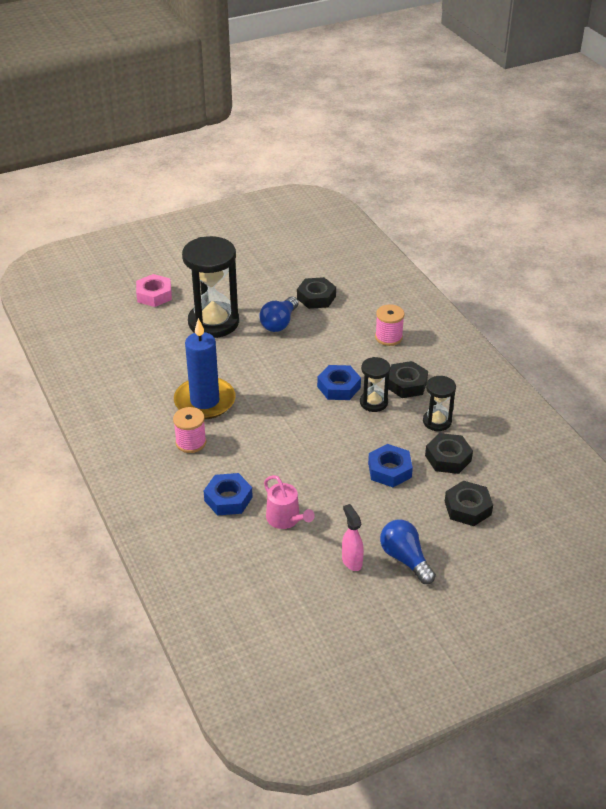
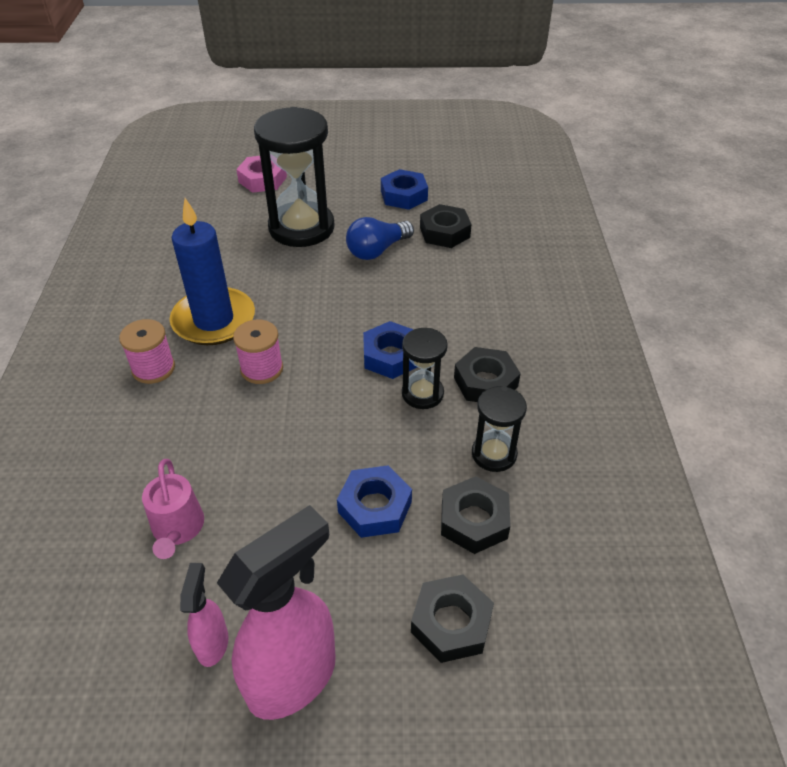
camera: 25 degrees right, 5 degrees up
blue nut [204,473,253,516] -> blue nut moved to [381,169,428,210]
pink spool [375,304,405,346] -> pink spool moved to [233,319,283,384]
blue light bulb [380,520,436,584] -> pink spray bottle [217,505,336,720]

